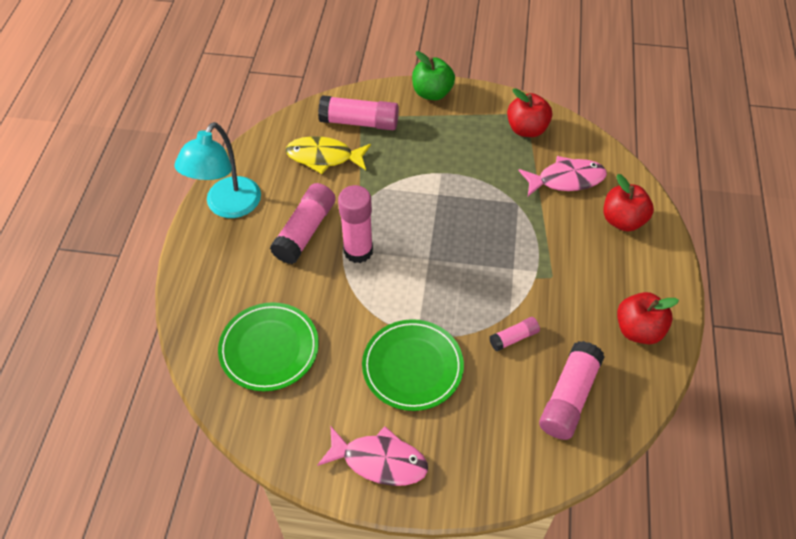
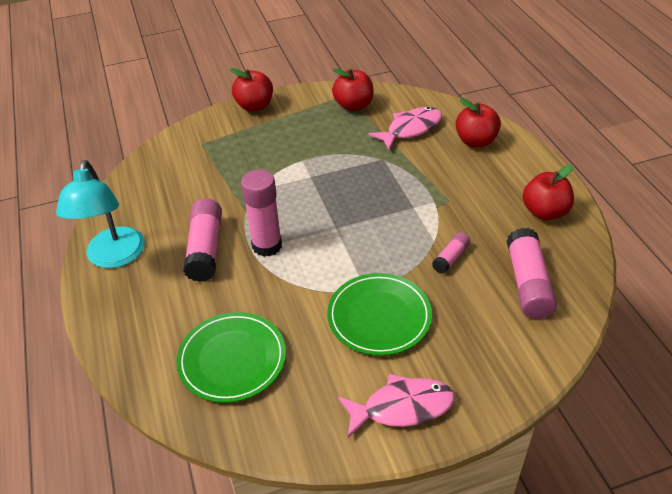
camera: 25 degrees left, 10 degrees down
yellow fish [285,136,371,174] -> none
pink glue stick [318,95,399,130] -> none
green apple [412,51,455,100] -> red apple [230,68,273,112]

